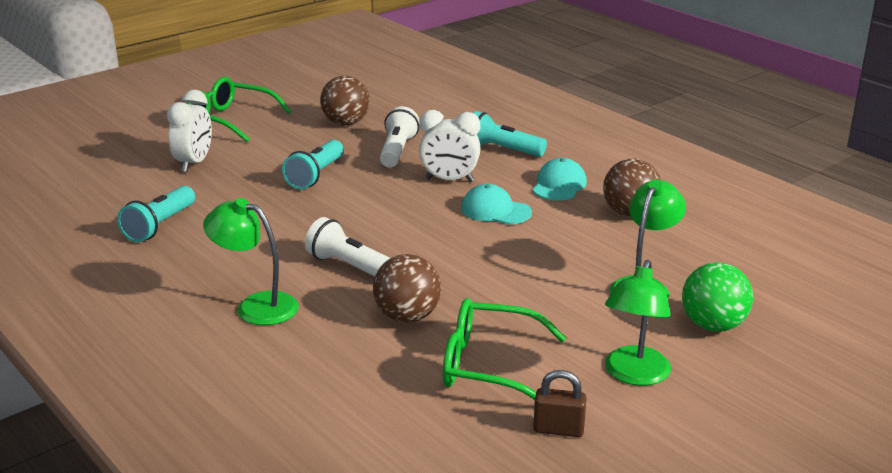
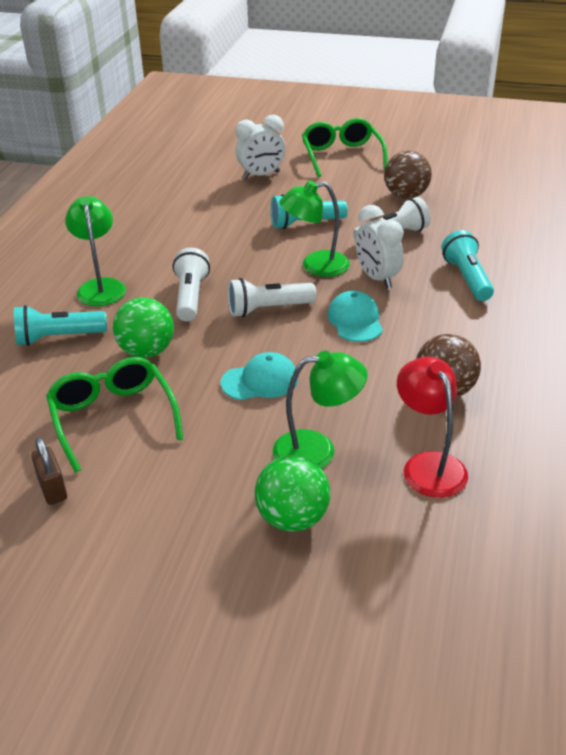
camera: 55 degrees right, 10 degrees up
turquoise flashlight [117,186,195,242] -> turquoise flashlight moved to [14,305,107,346]
brown ball [373,254,441,323] -> green ball [113,297,174,358]
turquoise cap [532,158,587,201] -> turquoise cap moved to [221,352,298,400]
green lamp [605,260,671,386] -> green lamp moved to [279,181,350,277]
none -> white flashlight [228,278,316,317]
none -> red lamp [397,356,468,498]

